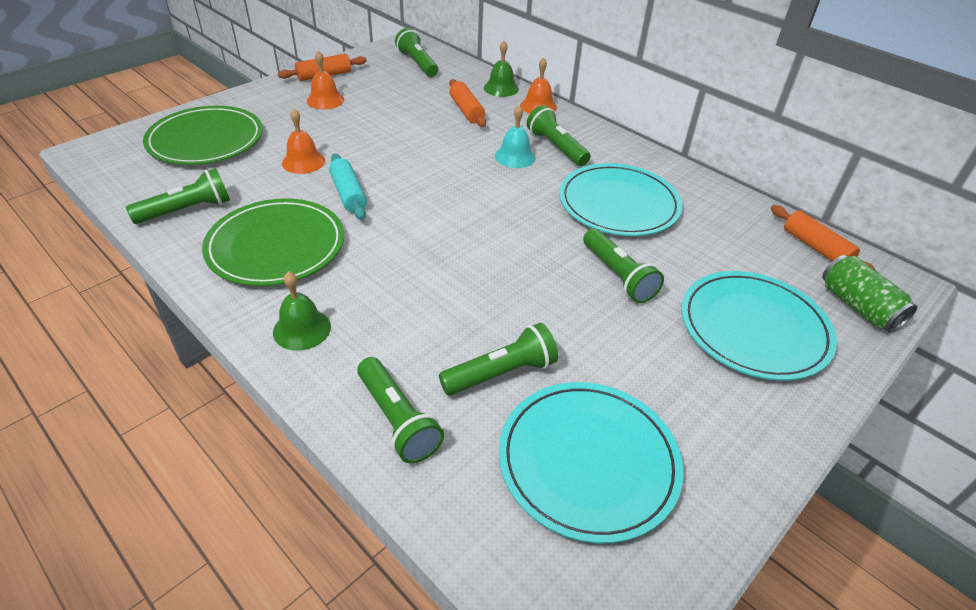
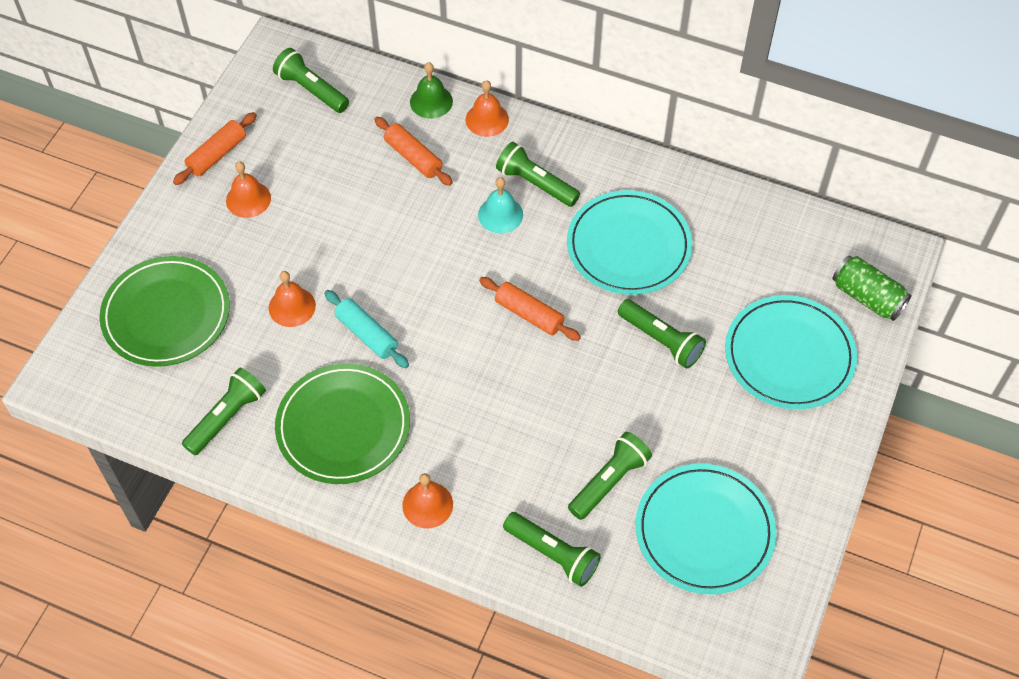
camera: 20 degrees left, 15 degrees up
green bell [273,271,331,351] -> orange bell [402,473,453,528]
orange rolling pin [771,205,875,270] -> orange rolling pin moved to [479,277,581,341]

